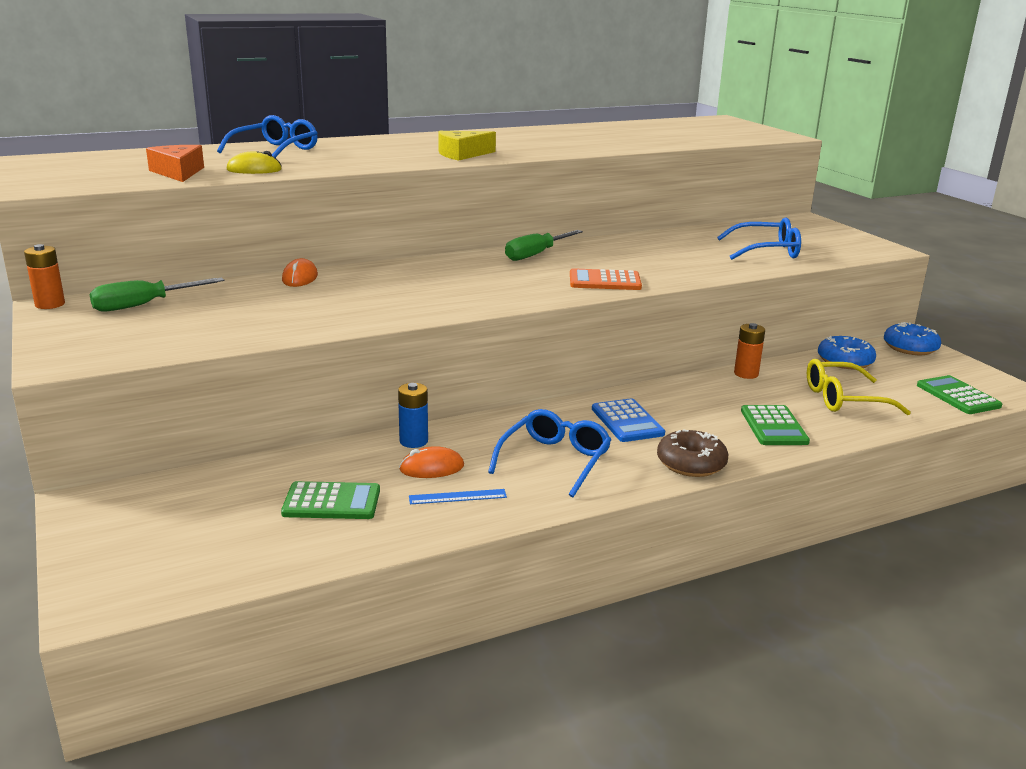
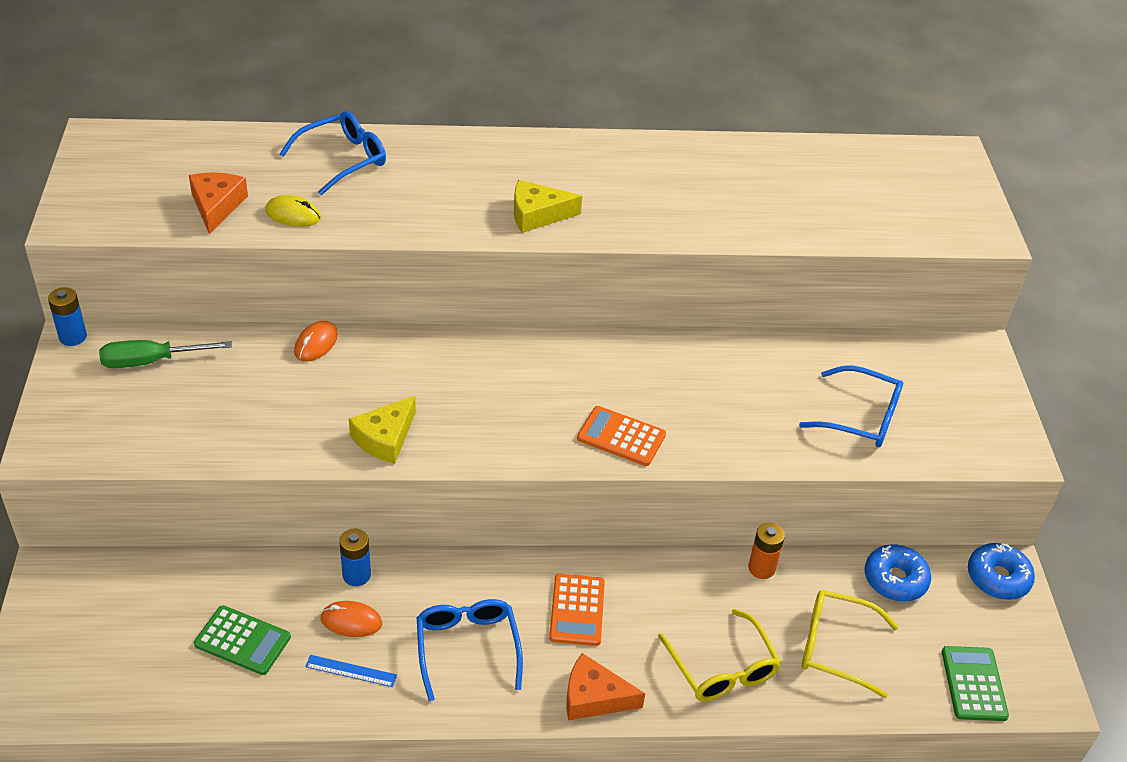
camera: 20 degrees right, 20 degrees up
orange battery [24,244,65,309] -> blue battery [48,287,87,346]
blue glasses [488,409,611,497] -> blue glasses turned 60 degrees counterclockwise [417,599,523,701]
green screwdriver [505,230,583,261] -> none
blue calculator [592,398,665,442] -> orange calculator [549,574,605,646]
brown donut [657,430,728,477] -> orange cheese [566,653,645,720]
green calculator [741,405,810,445] -> yellow glasses [658,609,781,702]
none -> yellow cheese [349,396,416,464]

